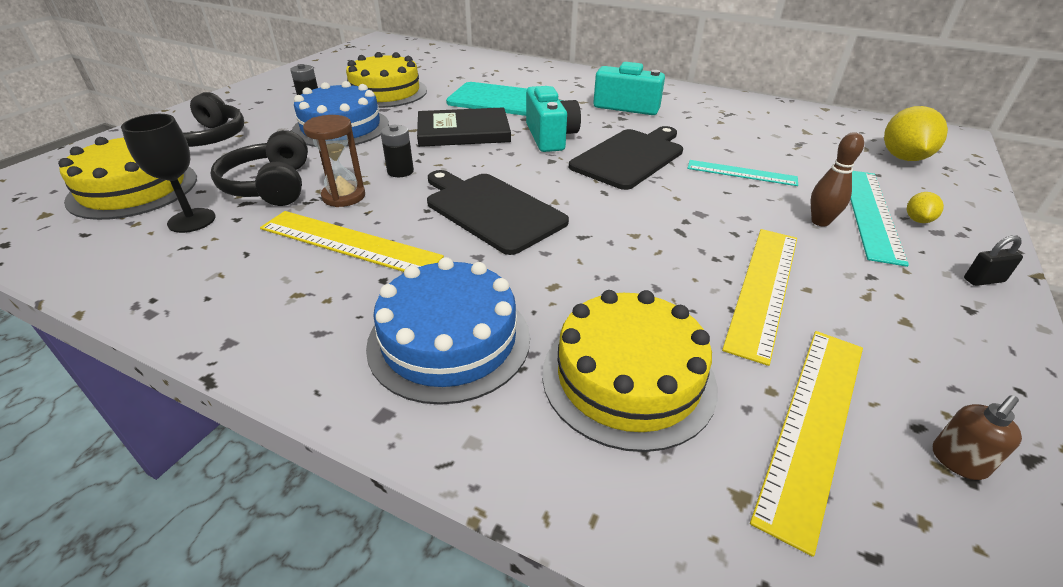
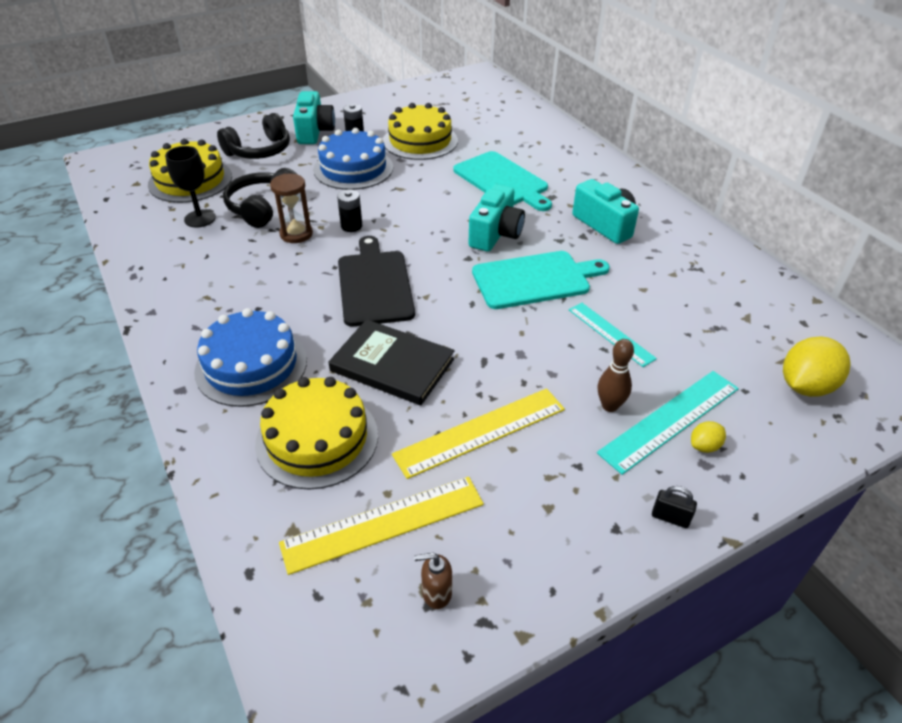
camera: 35 degrees right, 5 degrees up
yellow ruler [260,211,444,272] -> none
black book [417,107,511,147] -> black book moved to [329,319,455,406]
black cutting board [569,126,683,190] -> turquoise cutting board [472,251,610,309]
none -> turquoise camera [293,91,335,144]

